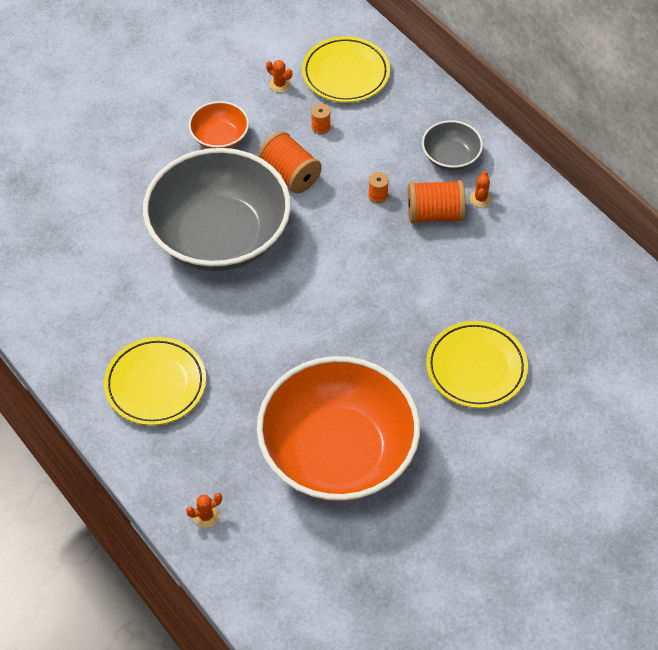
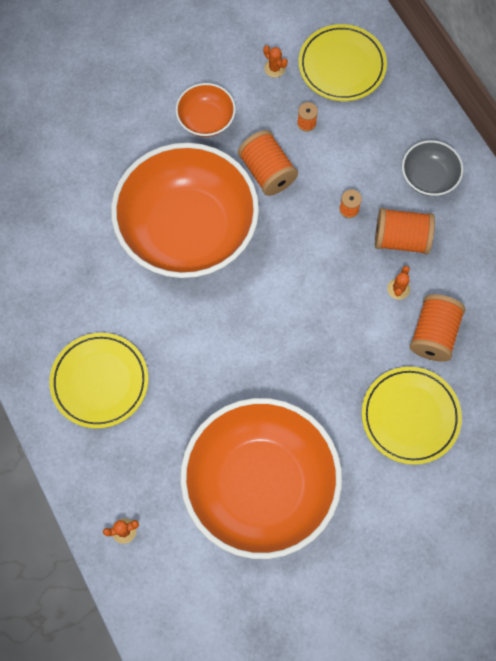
camera: 10 degrees right, 15 degrees up
grey bowl [143,148,291,271] -> orange bowl [111,143,259,278]
orange cactus [470,171,492,207] -> orange cactus moved to [387,266,410,300]
none -> orange spool [410,294,465,362]

